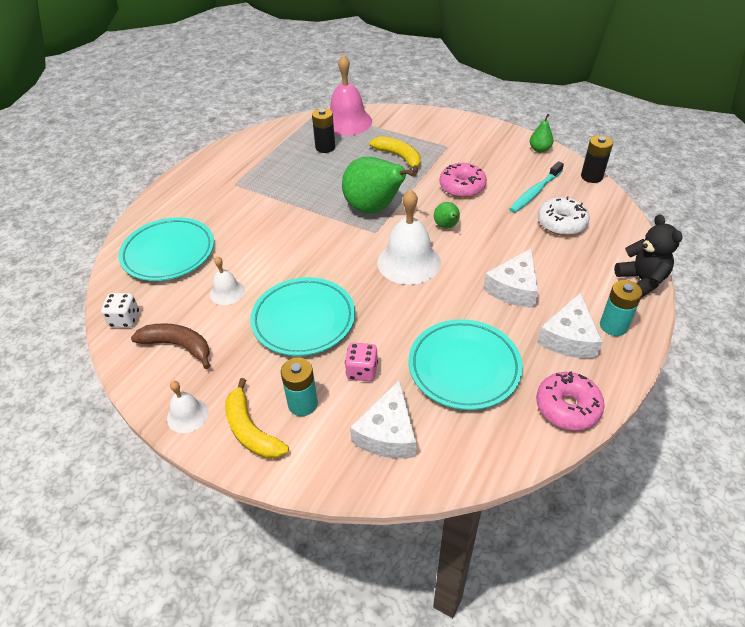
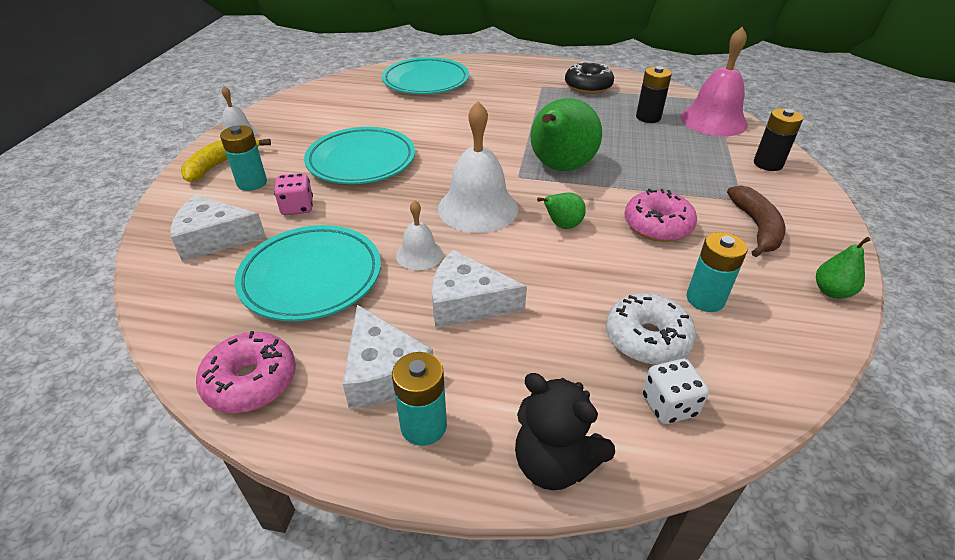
camera: 70 degrees right, 5 degrees down
white dice [101,293,139,327] -> white dice moved to [642,359,709,424]
brown banana [131,323,210,369] -> brown banana moved to [727,185,785,257]
white bell [210,256,245,305] -> white bell moved to [396,200,443,270]
yellow banana [369,136,421,172] -> none
turquoise toothbrush [509,161,564,213] -> turquoise battery [686,232,748,312]
white cheese [537,292,602,358] -> white cheese turned 120 degrees counterclockwise [343,305,433,409]
black battery [581,135,613,183] -> black battery moved to [754,108,803,171]
black teddy bear [614,214,683,298] -> black teddy bear turned 75 degrees clockwise [515,373,615,490]
none -> black donut [565,62,614,94]

